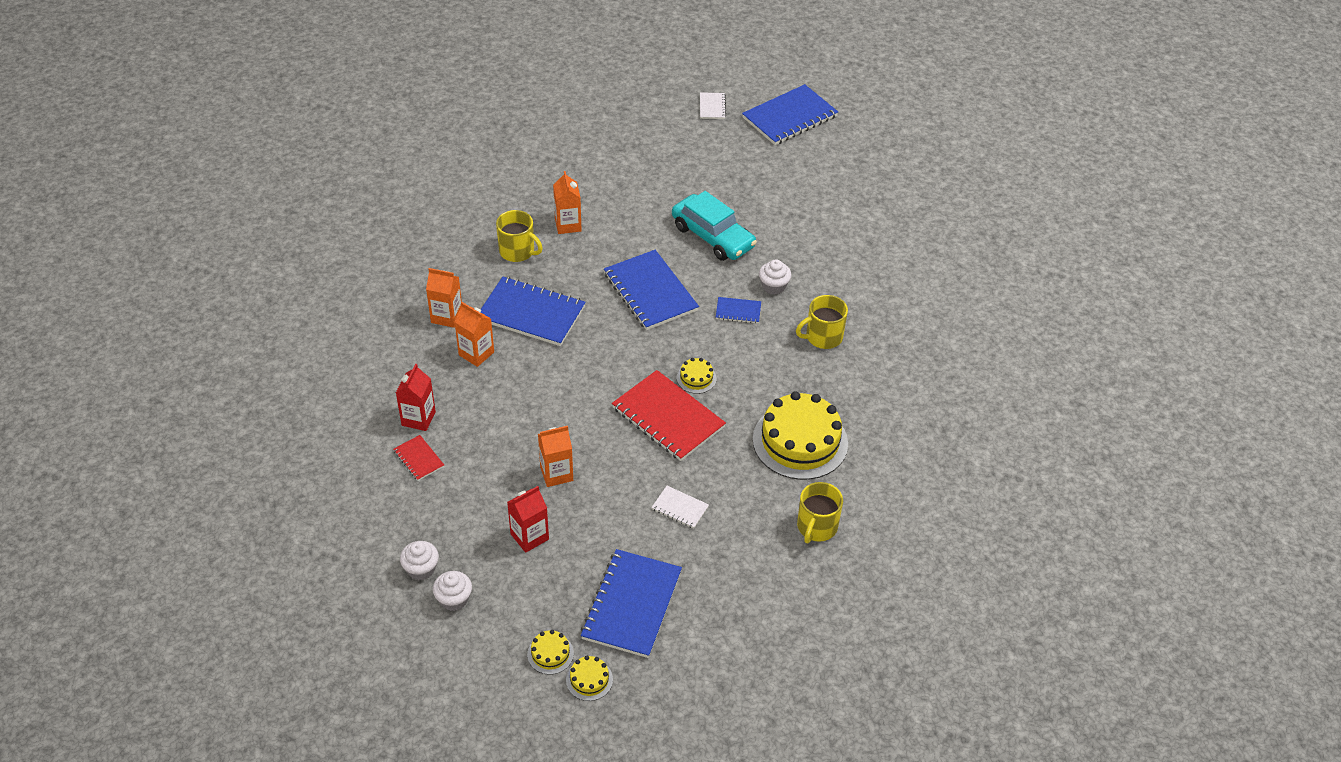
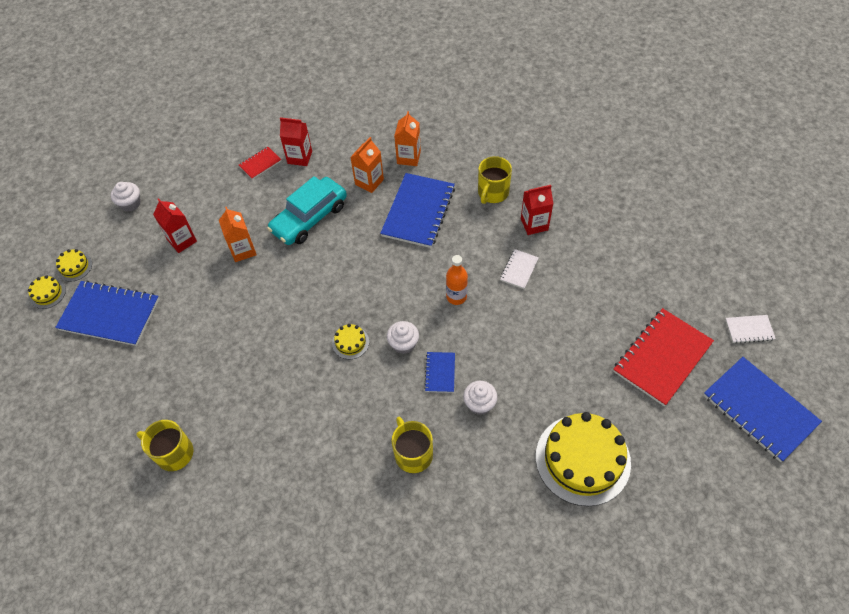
camera: 90 degrees right, 10 degrees up
white cupcake [400,541,439,580] -> white cupcake moved to [387,321,419,354]
orange carton [553,171,582,234] -> red carton [521,185,553,235]
blue notebook [604,250,699,330] -> orange bottle [446,255,468,305]
red notebook [612,370,726,461] -> red notebook moved to [613,308,714,406]
white notebook [651,486,709,529] -> white notebook moved to [500,249,539,289]
turquoise car [672,191,757,261] -> turquoise car moved to [267,176,347,245]
yellow cake [753,391,848,480] -> yellow cake moved to [536,412,631,506]

